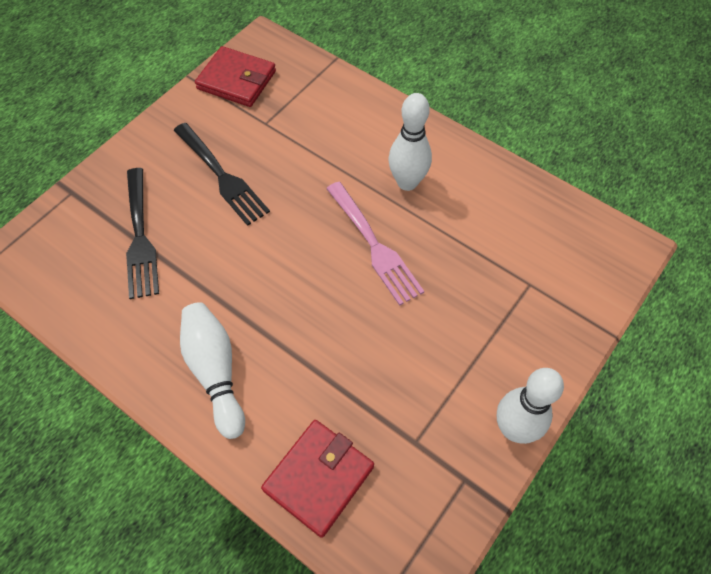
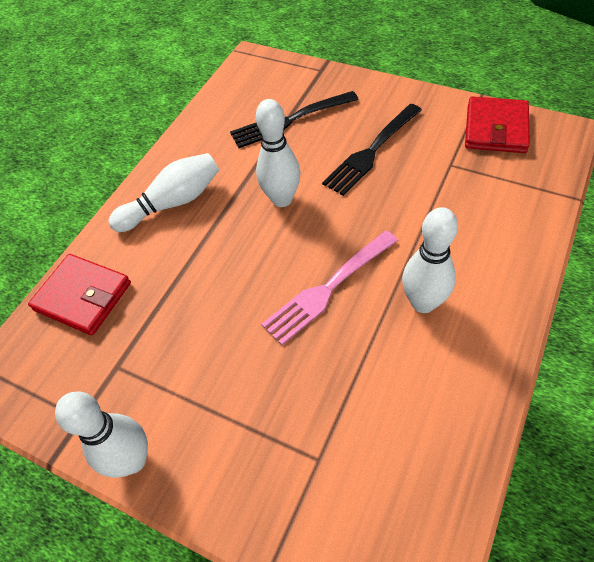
camera: 85 degrees right, 5 degrees down
none -> white bowling pin [256,99,300,207]

